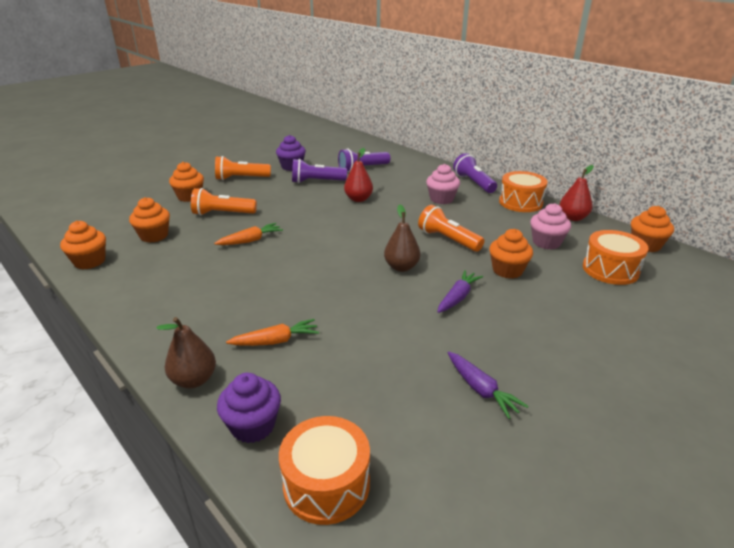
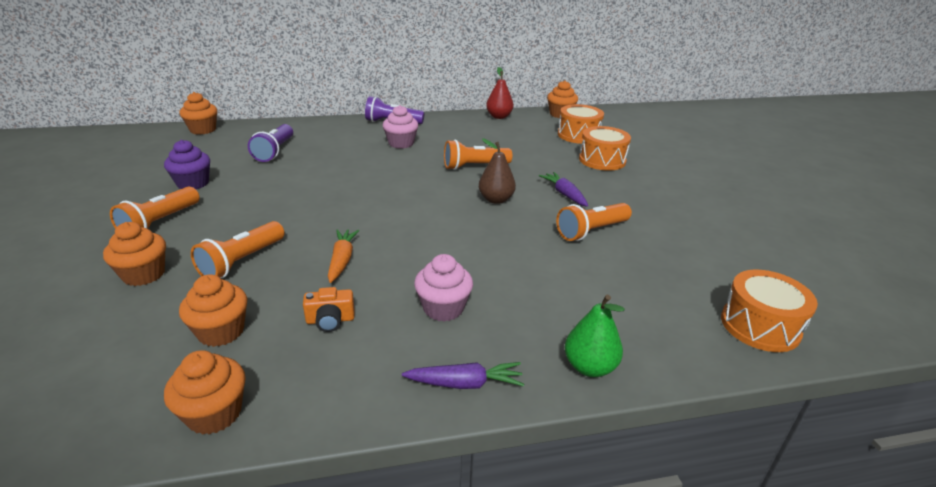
camera: 60 degrees left, 0 degrees up
brown pear [156,317,216,389] -> green pear [565,295,625,377]
purple cupcake [217,373,281,443] -> none
orange carrot [226,319,319,346] -> none
purple flashlight [292,159,347,183] -> none
red pear [344,148,373,202] -> none
purple carrot [448,352,528,419] -> purple carrot moved to [402,362,524,389]
orange cupcake [489,229,533,279] -> orange cupcake moved to [180,92,217,135]
orange drum [499,171,547,212] -> orange drum moved to [579,126,631,171]
pink cupcake [530,203,571,250] -> pink cupcake moved to [414,254,473,321]
none -> orange camera [303,287,355,332]
none -> orange flashlight [556,203,632,241]

